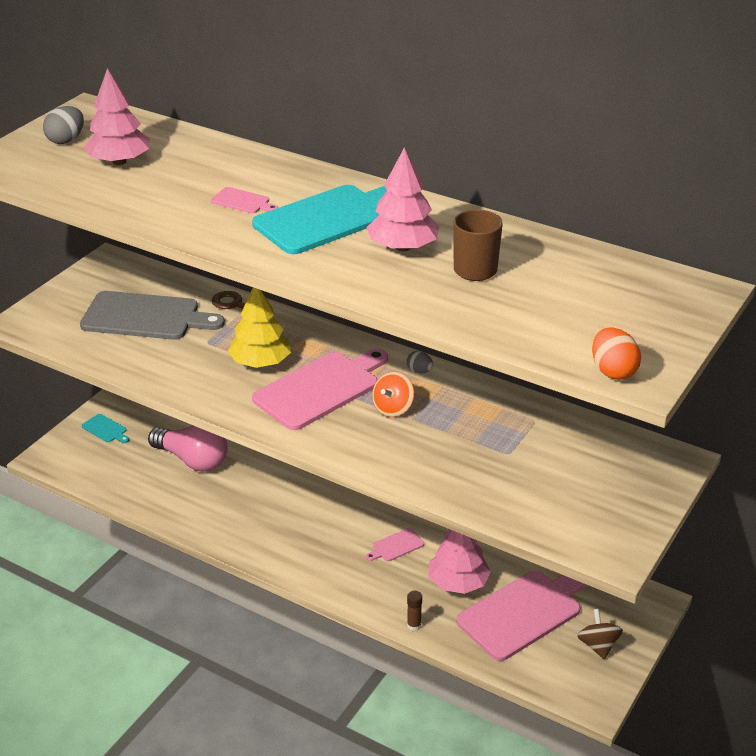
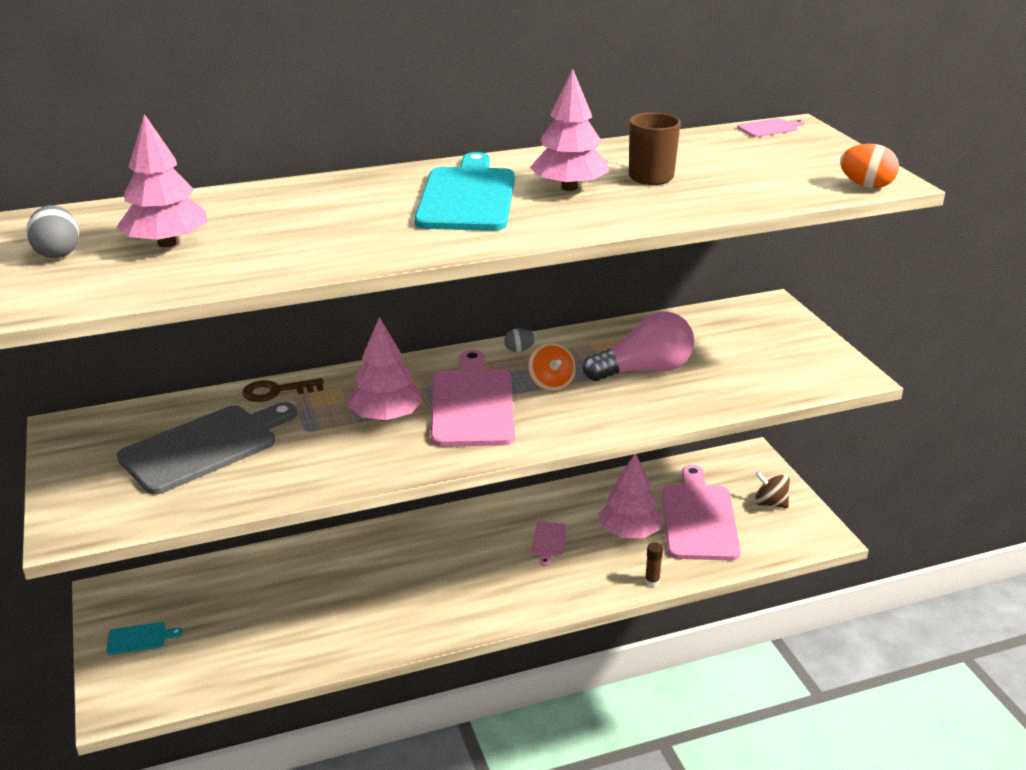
camera: 50 degrees left, 5 degrees down
pink light bulb [148,425,228,472] -> pink light bulb moved to [583,311,694,381]
pink cutting board [211,187,278,214] -> pink cutting board moved to [737,118,804,137]
yellow tree [228,288,291,368] -> pink tree [347,317,423,421]

